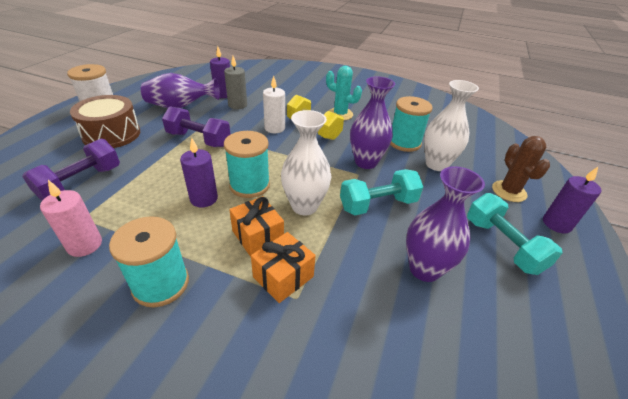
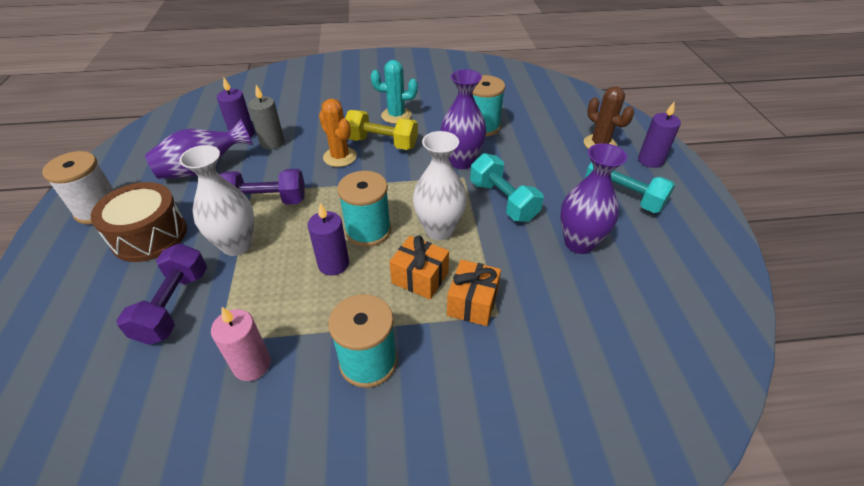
camera: 25 degrees left, 5 degrees up
white candle [263,76,285,133] -> orange cactus [319,99,357,167]
turquoise dumbbell [340,169,423,215] -> turquoise dumbbell turned 75 degrees counterclockwise [470,153,544,222]
white vase [424,80,479,171] -> white vase moved to [179,145,254,256]

